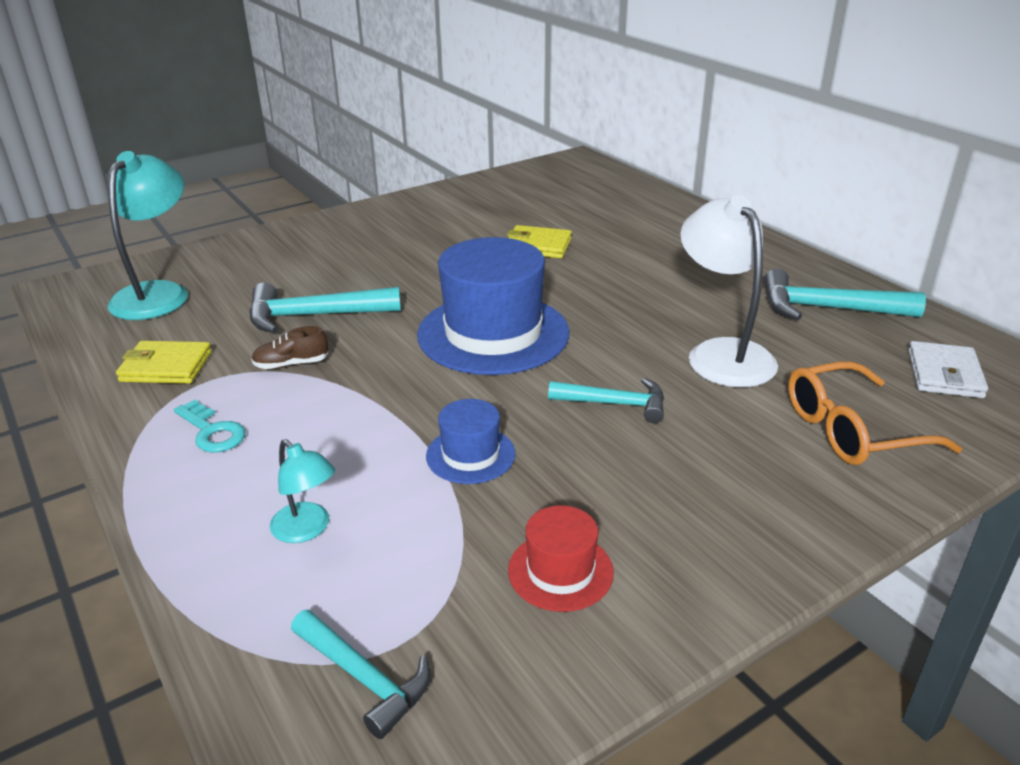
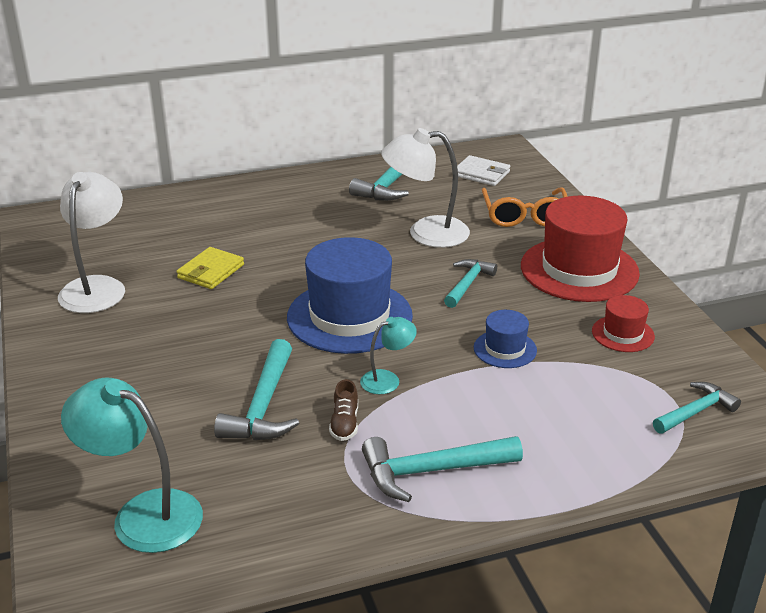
camera: 75 degrees left, 0 degrees up
yellow wallet [116,341,212,384] -> none
turquoise key [174,400,245,452] -> turquoise hammer [362,436,523,502]
turquoise lamp [270,439,335,543] -> turquoise lamp moved to [360,317,417,394]
none -> white lamp [58,172,125,313]
none -> red hat [521,196,640,302]

